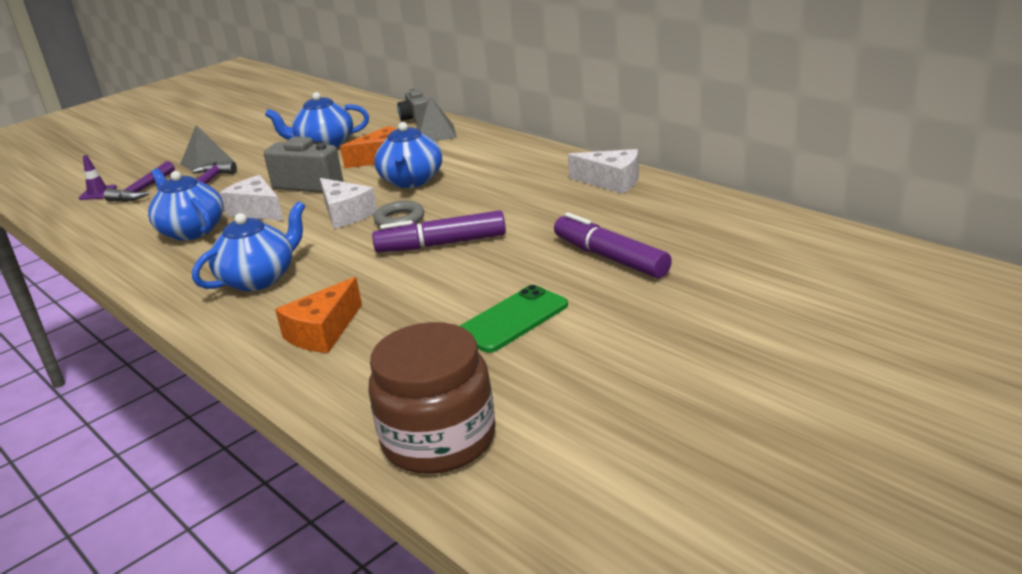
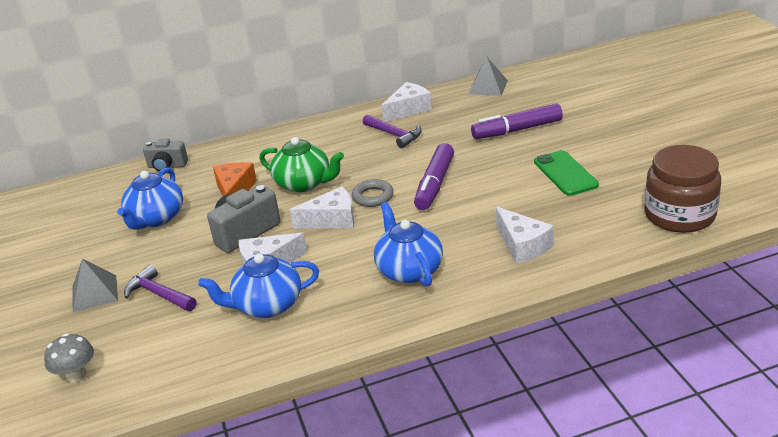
camera: 65 degrees left, 5 degrees up
purple traffic cone [79,155,117,200] -> grey mushroom [44,334,94,382]
purple hammer [104,161,175,202] -> purple hammer moved to [363,115,422,148]
orange cheese [275,277,362,353] -> white cheese [496,207,554,264]
blue teapot [374,122,442,188] -> green teapot [259,137,344,192]
grey pyramid [416,96,457,141] -> grey pyramid moved to [468,57,508,96]

